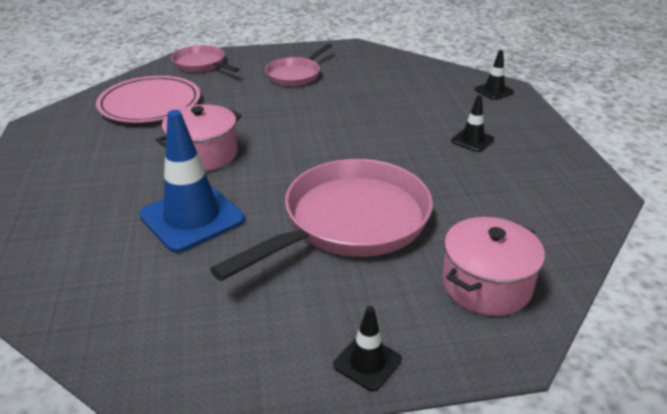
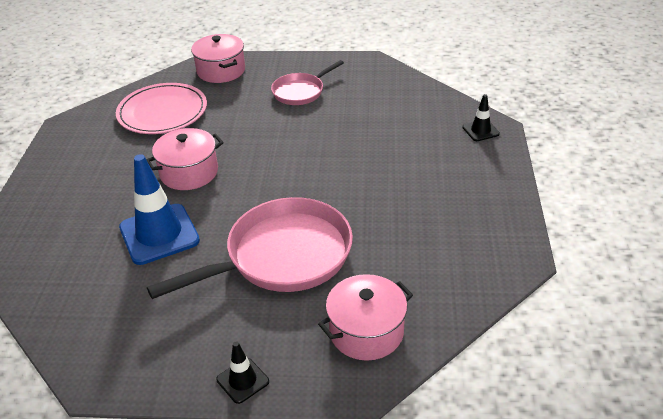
camera: 15 degrees right, 5 degrees up
pink pan [171,45,239,72] -> pink pot [191,34,245,83]
black traffic cone [451,95,494,152] -> none

